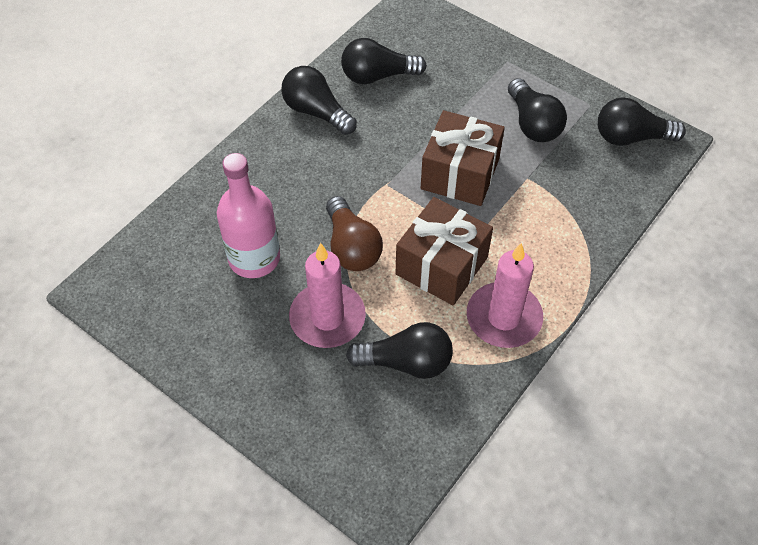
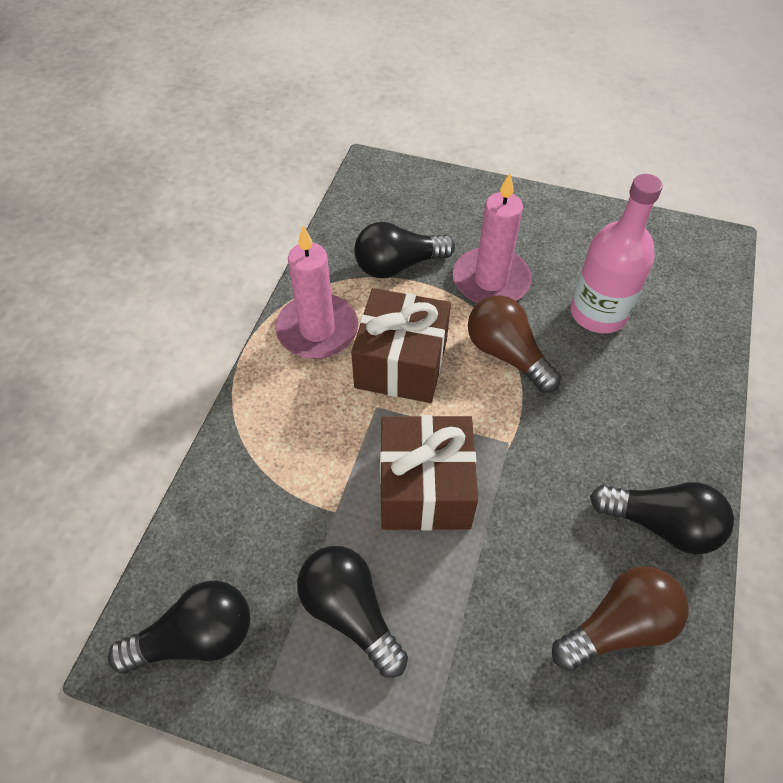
camera: 160 degrees right, 0 degrees up
black light bulb [341,38,427,84] -> brown light bulb [552,566,688,671]

